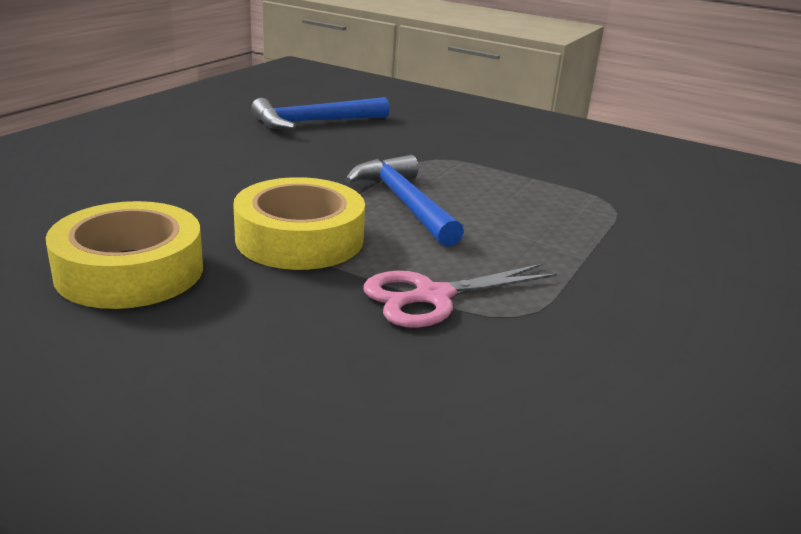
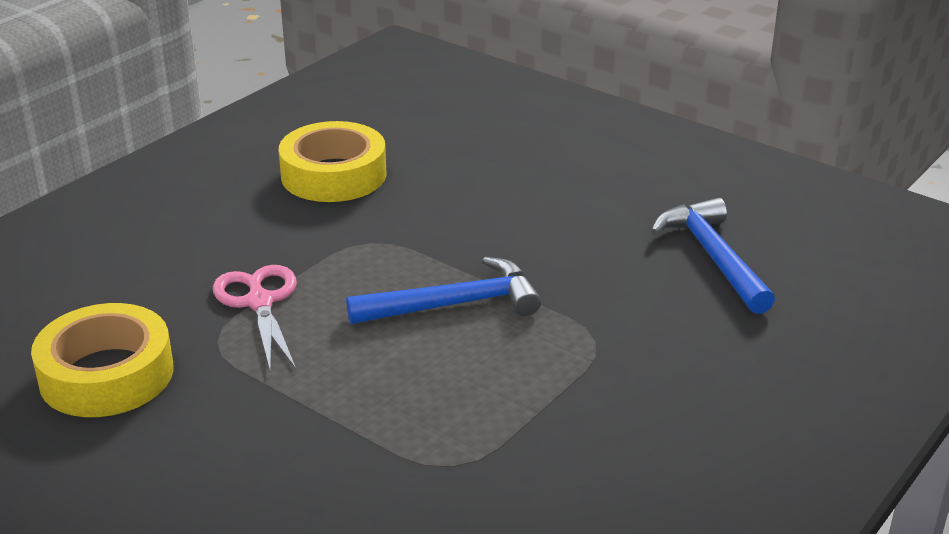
camera: 100 degrees right, 5 degrees up
yellow tape [233,177,365,270] -> yellow tape moved to [31,303,174,417]

